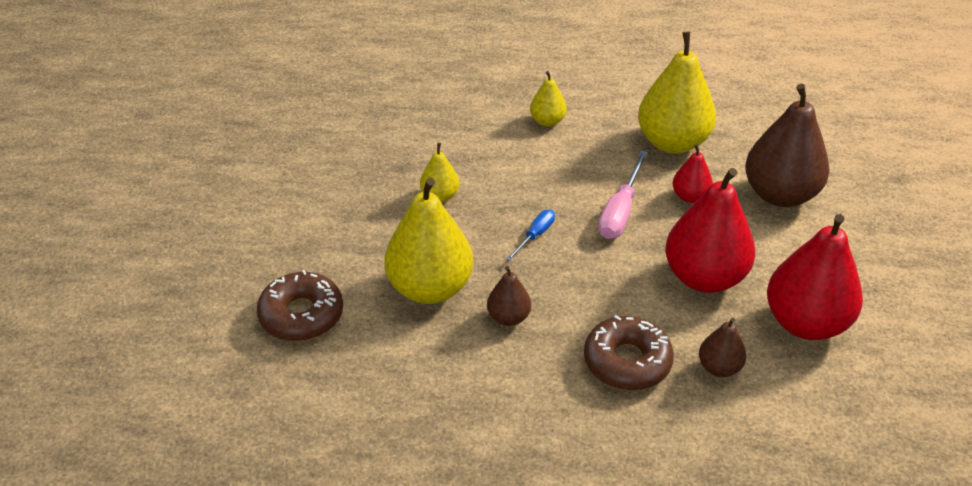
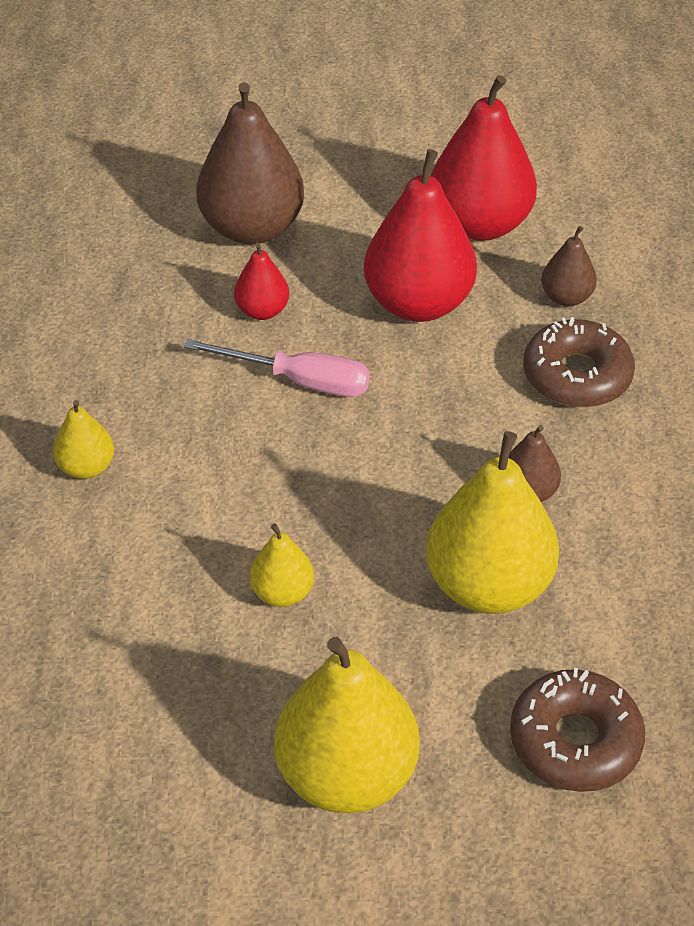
camera: 95 degrees left, 5 degrees up
blue screwdriver [506,210,555,261] -> none
yellow pear [638,31,716,154] -> yellow pear moved to [274,637,420,813]

